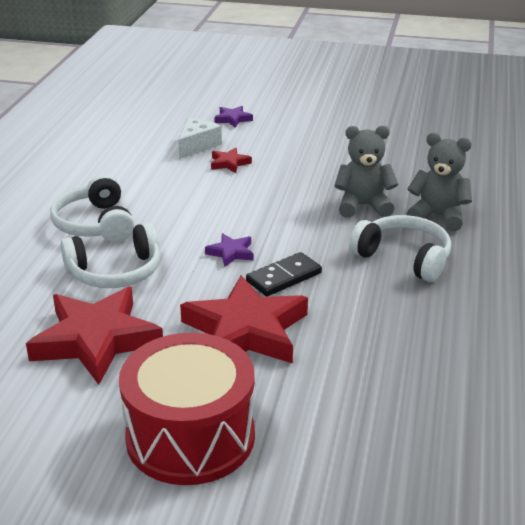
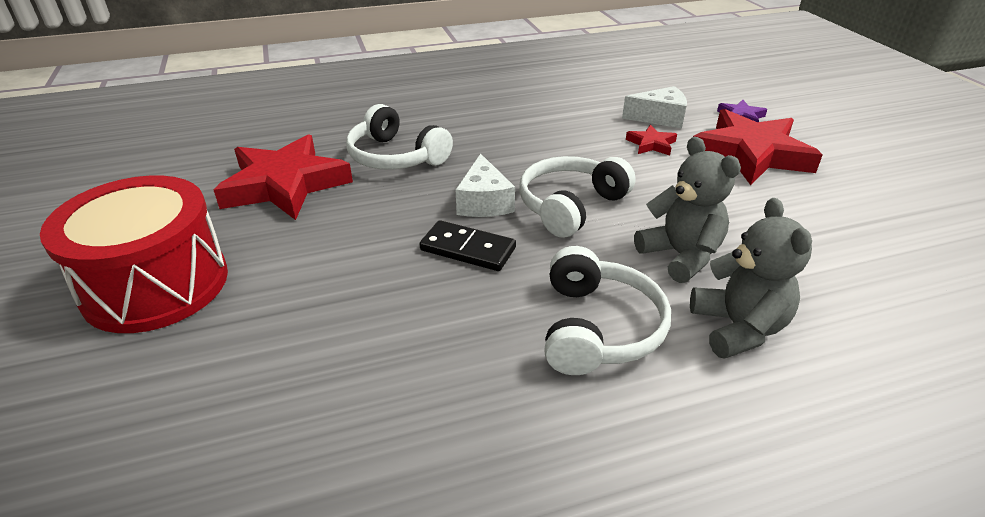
camera: 60 degrees right, 5 degrees up
white headphones [50,174,134,242] -> white headphones moved to [519,156,636,238]
red star [180,275,308,364] -> red star moved to [693,109,823,185]
purple star [205,233,254,267] -> white cheese [456,154,515,217]

